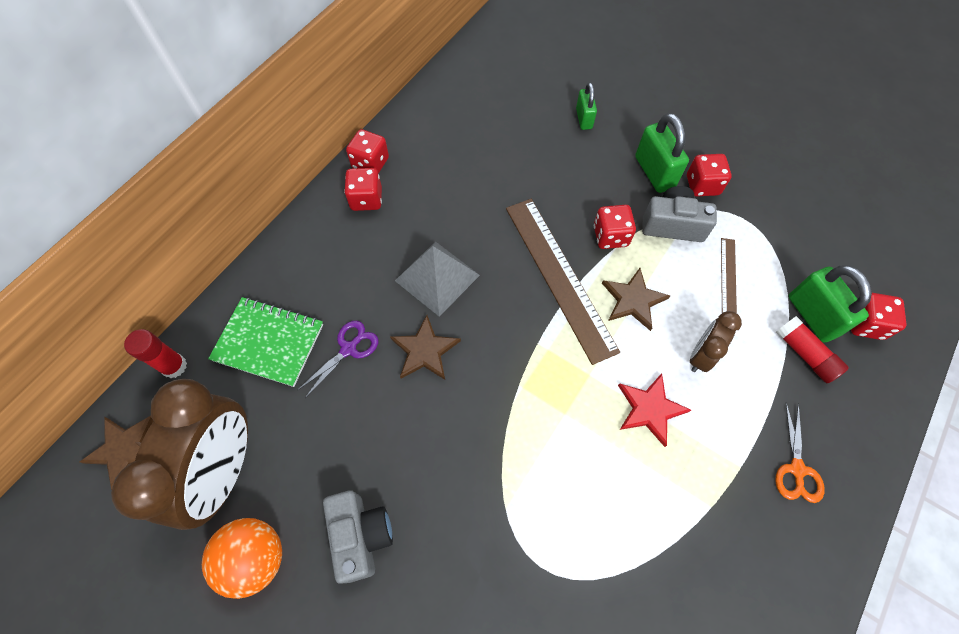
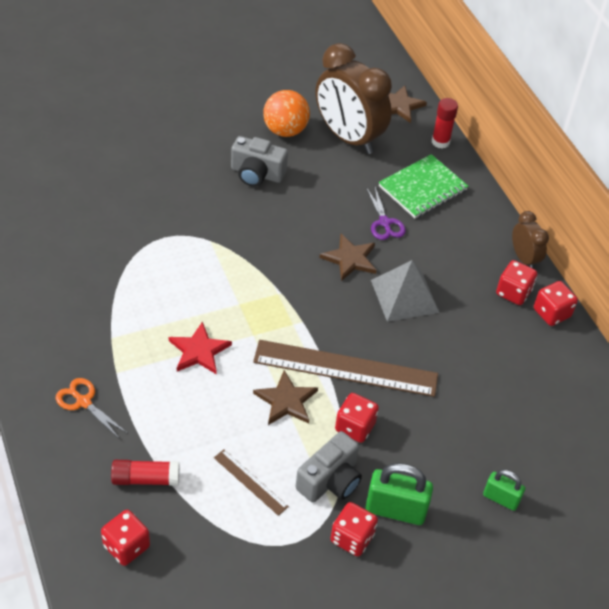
camera: 120 degrees right, 15 degrees down
brown clock [690,311,742,372] -> brown clock moved to [512,211,549,269]
green padlock [789,265,872,343] -> none

